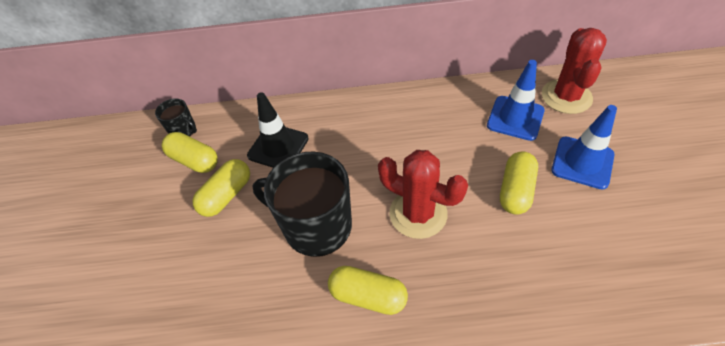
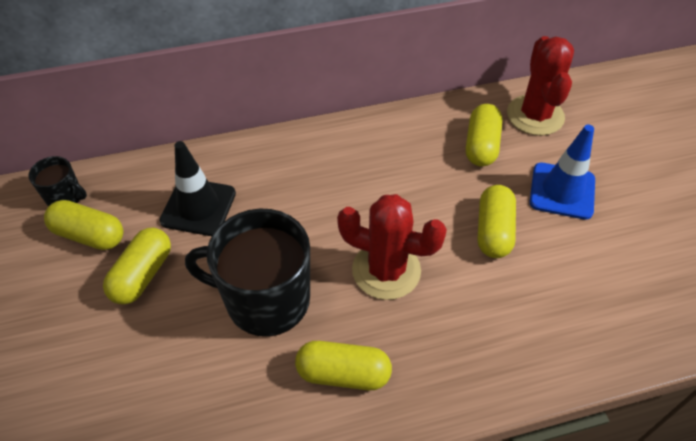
camera: 15 degrees left, 0 degrees up
blue traffic cone [487,60,545,141] -> yellow capsule [466,104,502,167]

